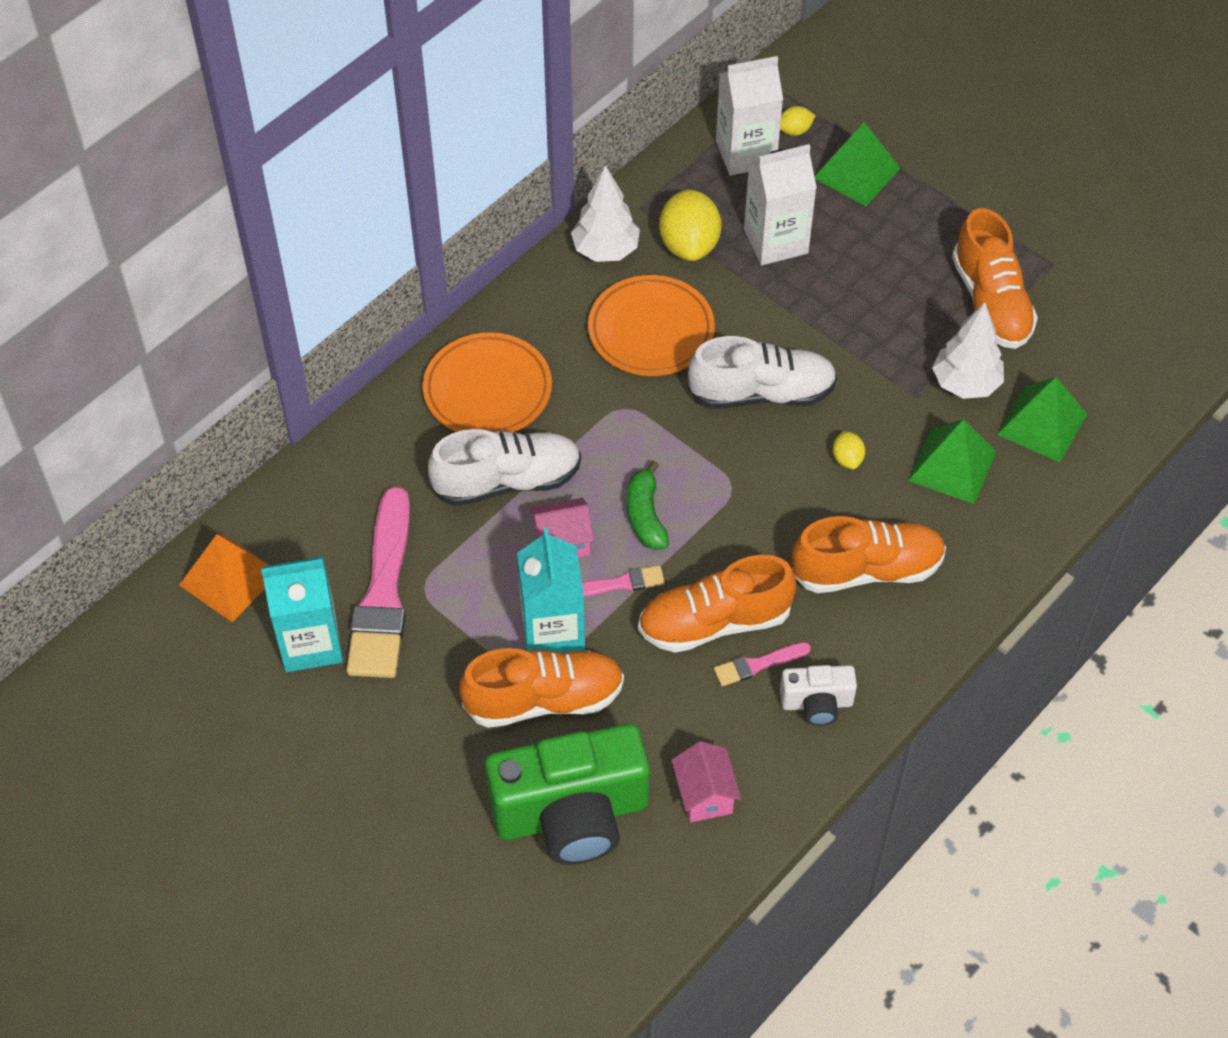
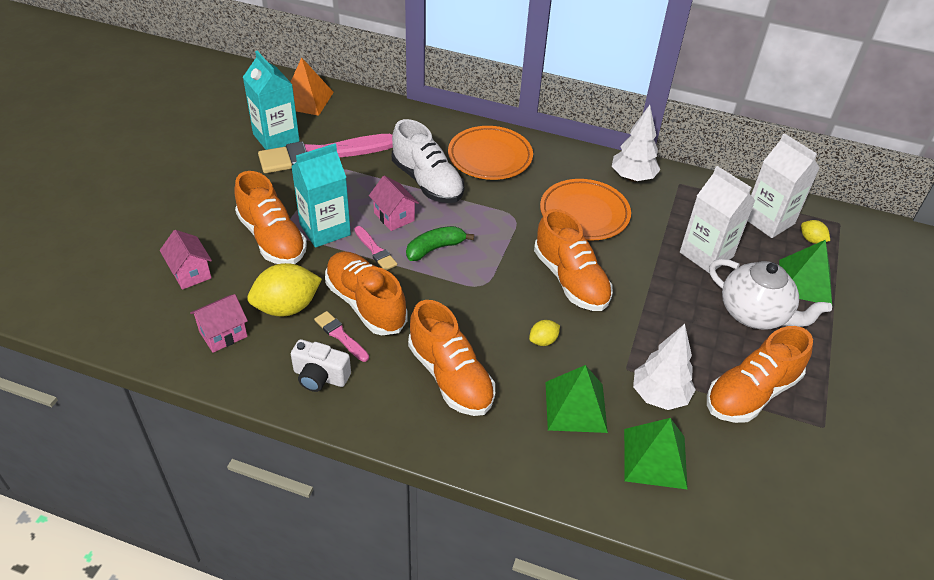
camera: 65 degrees right, 10 degrees down
green camera [485,723,650,865] -> pink house [160,230,212,290]
yellow lemon [659,189,721,261] -> yellow lemon moved to [247,263,322,316]
white shoe [688,336,837,409] -> orange shoe [534,209,613,311]
white camera [780,665,857,726] -> white camera turned 45 degrees counterclockwise [291,339,351,392]
none -> white teapot [709,259,832,330]

